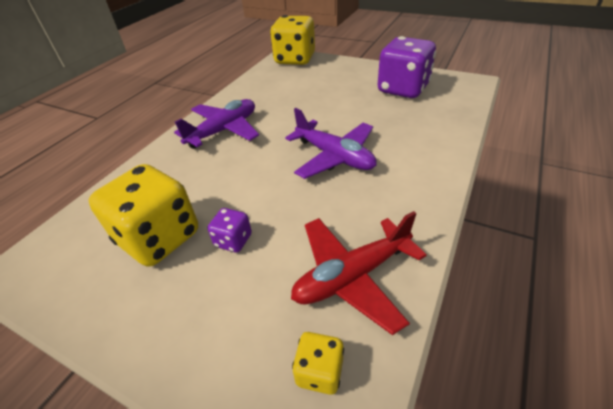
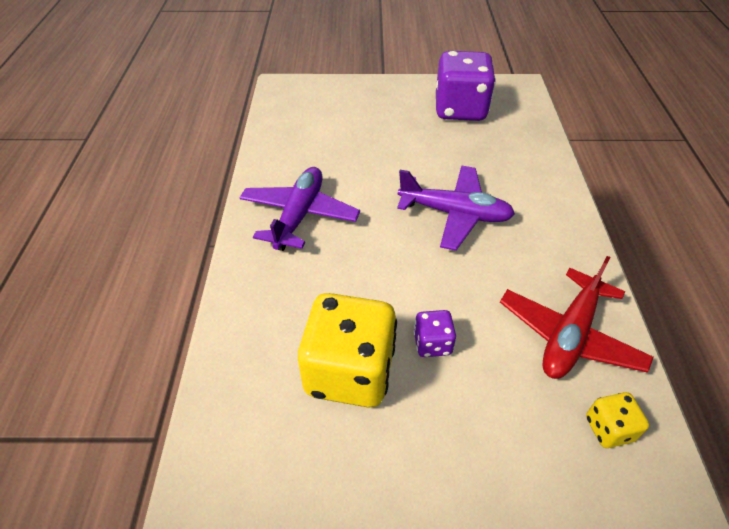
camera: 30 degrees left, 5 degrees up
yellow dice [270,15,315,65] -> none

